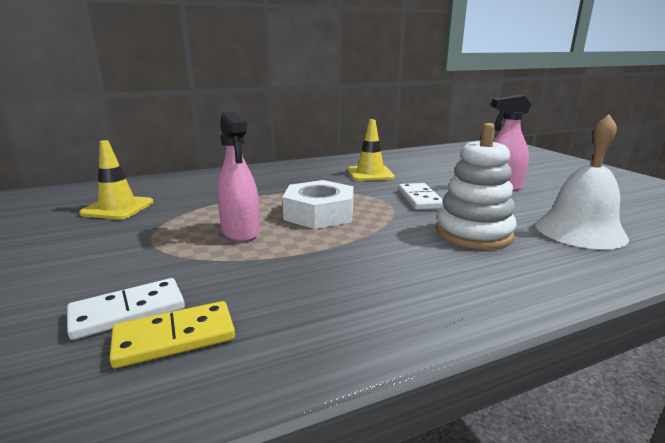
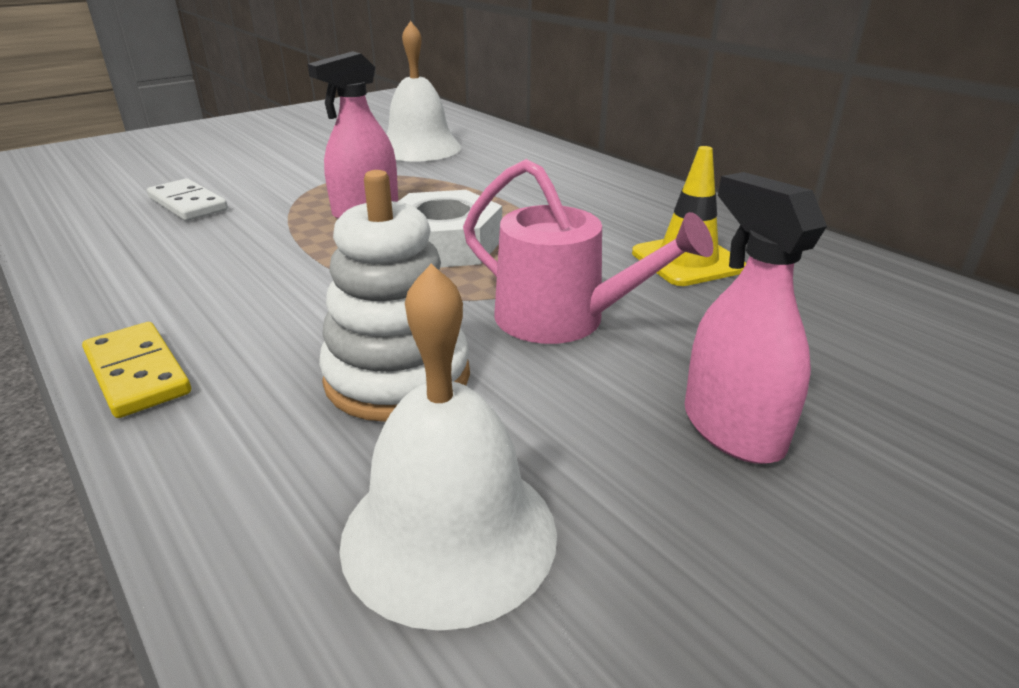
camera: 75 degrees right, 10 degrees up
yellow traffic cone [79,140,154,219] -> white bell [386,21,461,162]
yellow domino [109,301,235,368] -> yellow domino moved to [82,322,191,418]
white domino [399,183,443,210] -> pink watering can [463,159,713,344]

